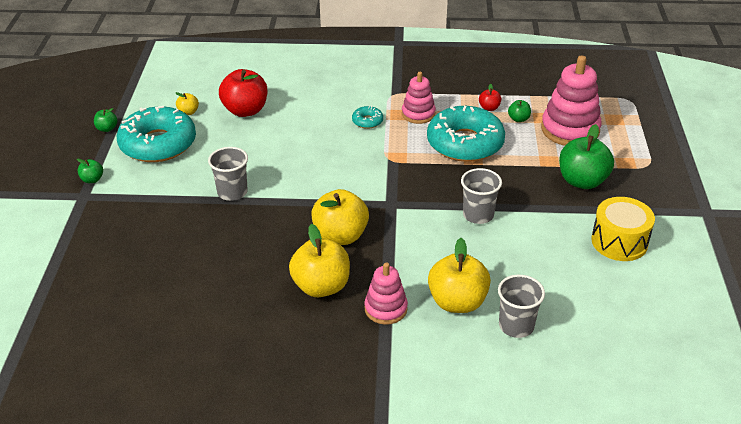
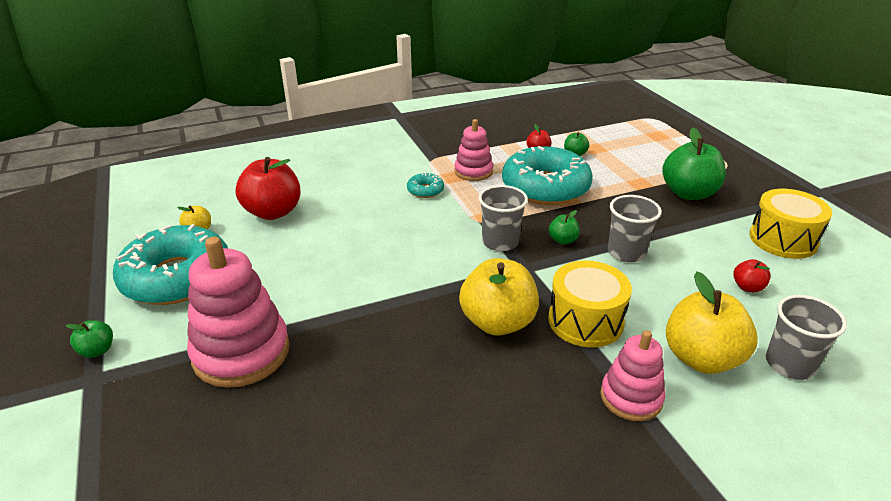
camera: 25 degrees left, 5 degrees down
green apple [94,108,118,132] -> green apple moved to [549,210,580,245]
grey cup [208,147,248,201] -> grey cup moved to [478,185,528,251]
yellow apple [289,224,350,297] -> none
pink stacking toy [541,55,602,146] -> pink stacking toy moved to [187,237,290,388]
none -> yellow drum [548,261,632,348]
none -> red apple [733,259,771,292]

